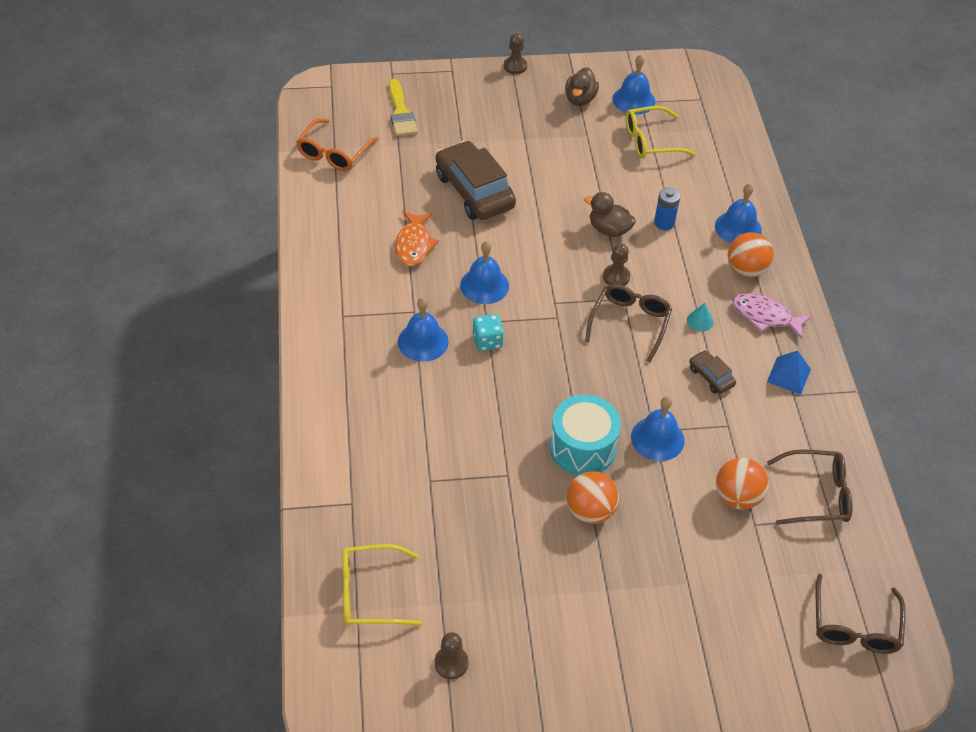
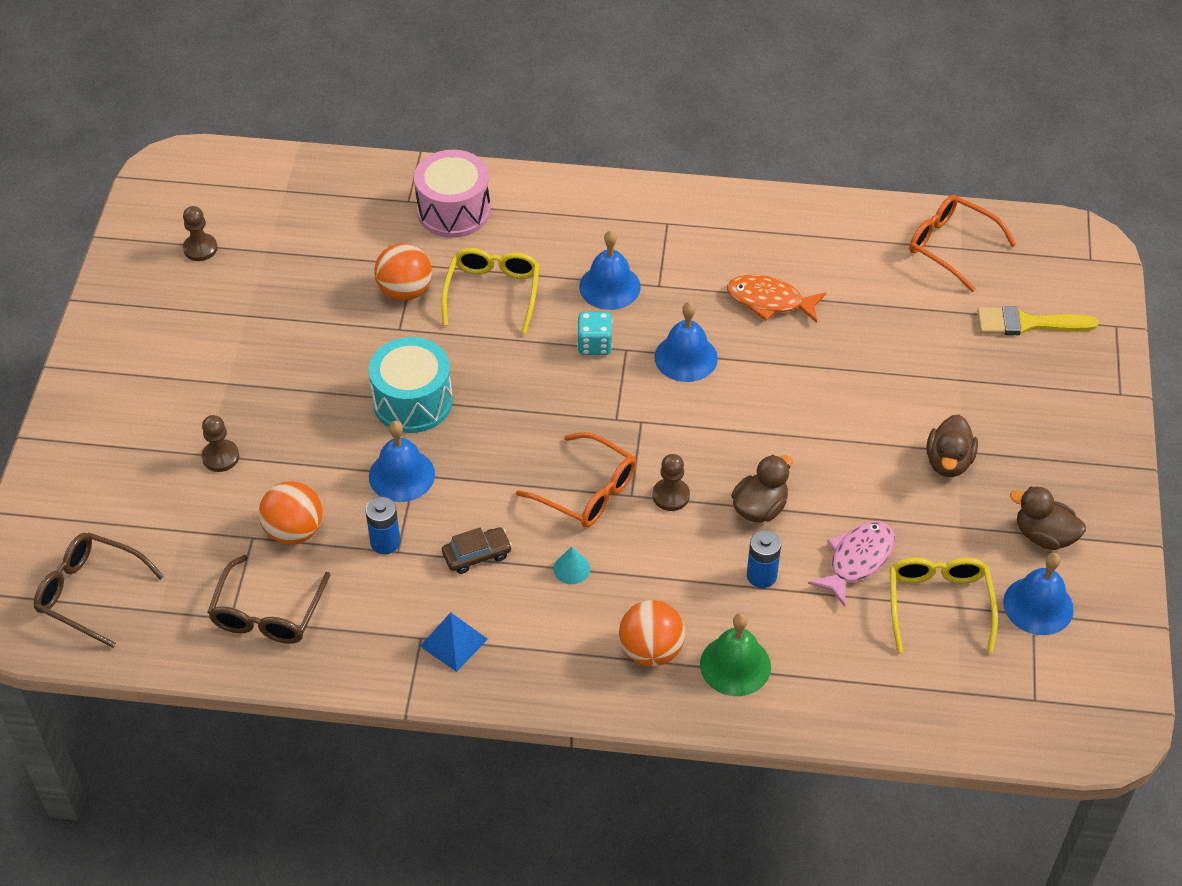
camera: 105 degrees right, 0 degrees up
yellow glasses [342,544,422,626] -> yellow glasses moved to [441,248,540,334]
brown car [436,140,516,220] -> none
brown pawn [504,33,527,74] -> brown pawn moved to [202,415,239,472]
orange ball [567,471,619,524] -> orange ball moved to [374,243,432,301]
brown glasses [585,284,672,363] -> orange glasses [516,432,636,527]
blue bell [715,184,762,243] -> green bell [700,613,771,696]
pink fish [732,293,812,339] -> pink fish moved to [808,521,895,607]
none -> blue battery [365,497,401,554]
none -> pink drum [414,150,491,238]
none -> brown duck [926,414,978,477]

